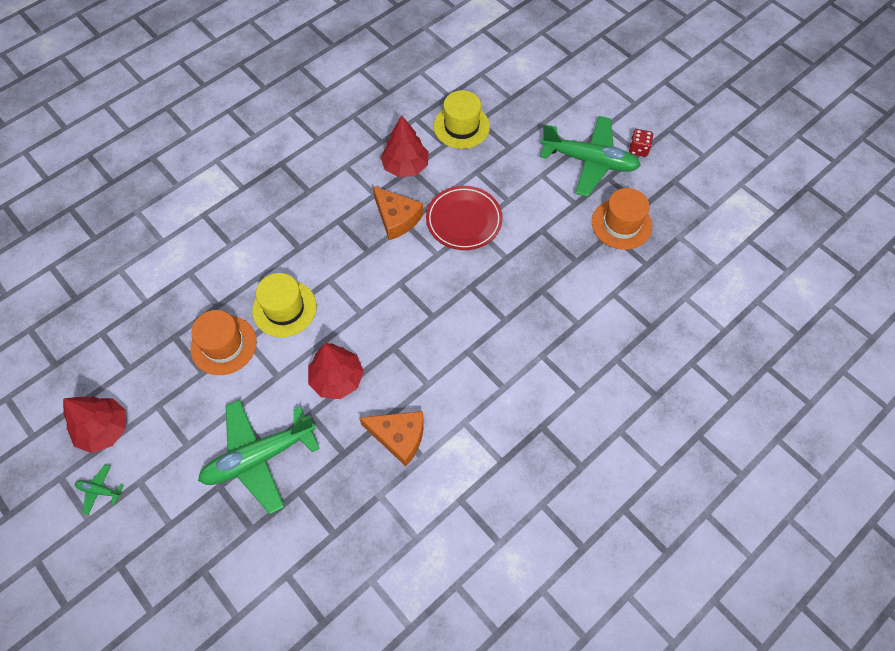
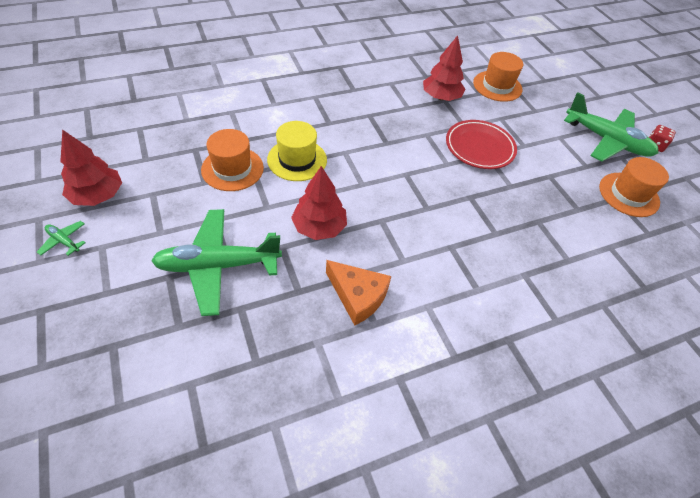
camera: 15 degrees right, 10 degrees down
orange cheese [373,186,423,240] -> none
yellow hat [434,90,490,149] -> orange hat [473,52,523,102]

